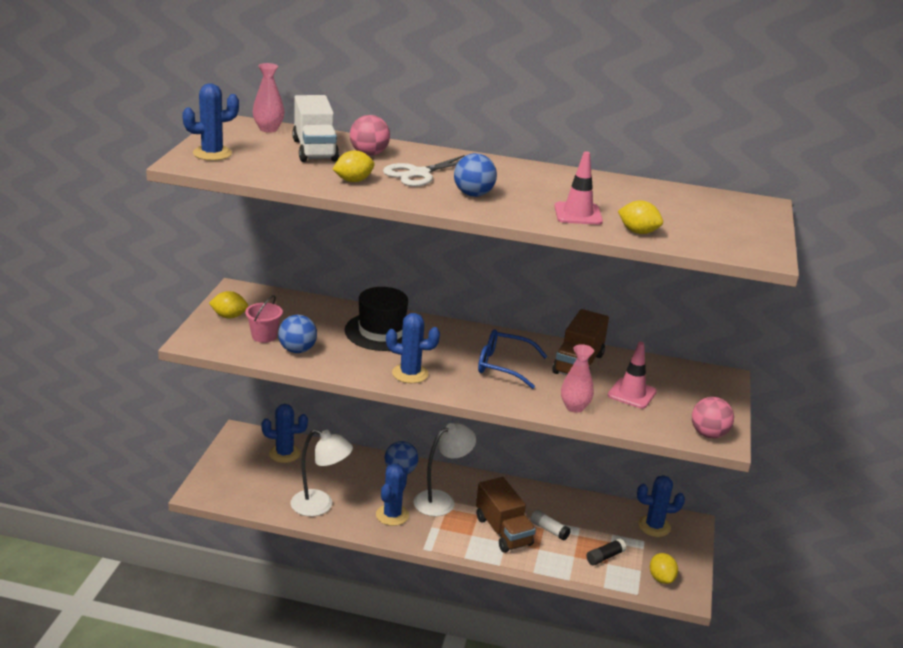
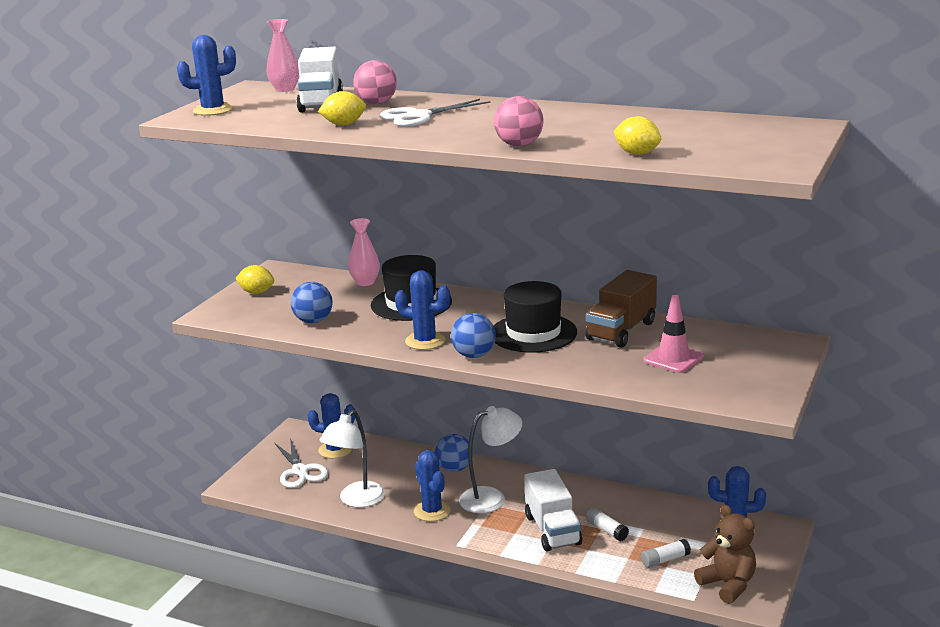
camera: 15 degrees right, 5 degrees down
pink bucket [245,295,283,343] -> none
white lamp [291,429,353,516] -> white lamp turned 90 degrees clockwise [319,410,385,507]
blue cactus [376,463,409,526] -> blue cactus turned 60 degrees counterclockwise [414,450,451,522]
blue ball [454,153,497,197] -> blue ball moved to [451,313,496,358]
brown truck [476,477,536,553] -> white truck [524,469,582,551]
blue glasses [478,329,547,389] -> black hat [494,281,577,353]
pink traffic cone [554,151,603,225] -> none
pink vase [561,344,594,413] -> pink vase moved to [348,218,380,286]
black glue stick [586,539,626,566] -> white glue stick [641,539,691,568]
yellow lemon [650,553,678,584] -> brown teddy bear [694,504,756,604]
pink ball [692,397,734,438] -> pink ball moved to [494,96,543,146]
none -> white scissors [275,438,328,488]

